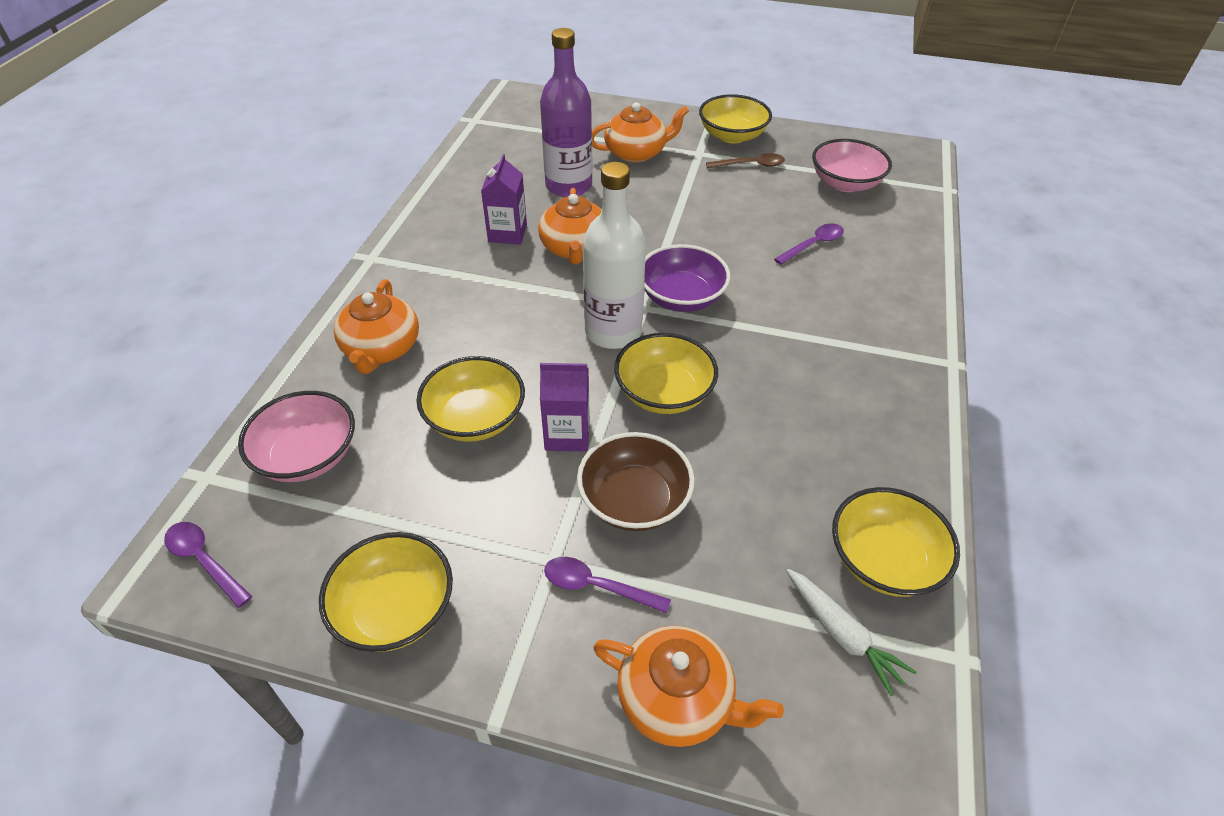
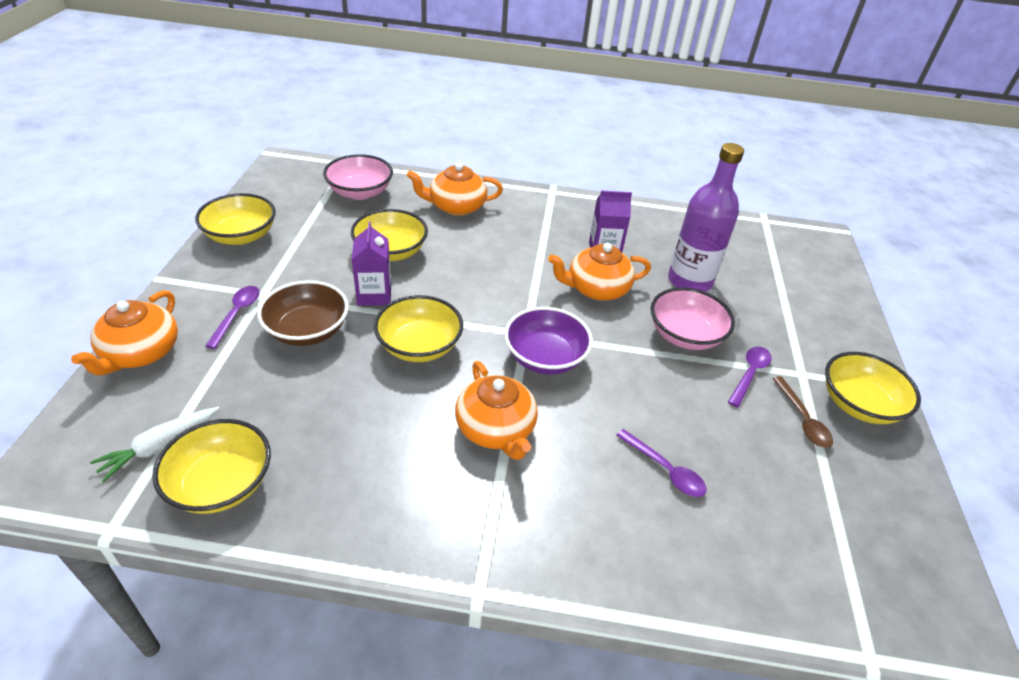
camera: 80 degrees right, 5 degrees down
purple spoon [164,522,252,608] -> purple spoon moved to [728,347,772,407]
white bottle [583,162,646,349] -> none
orange teapot [592,102,689,163] -> orange teapot moved to [455,361,538,460]
pink bowl [812,139,892,192] -> pink bowl moved to [651,287,735,350]

